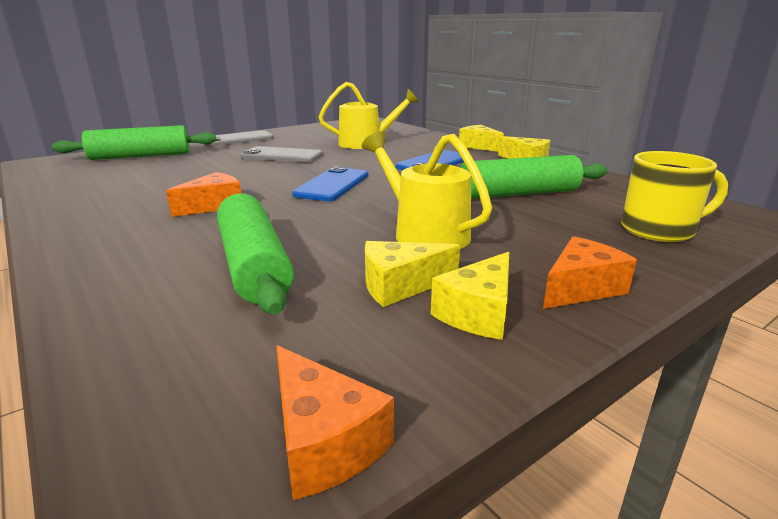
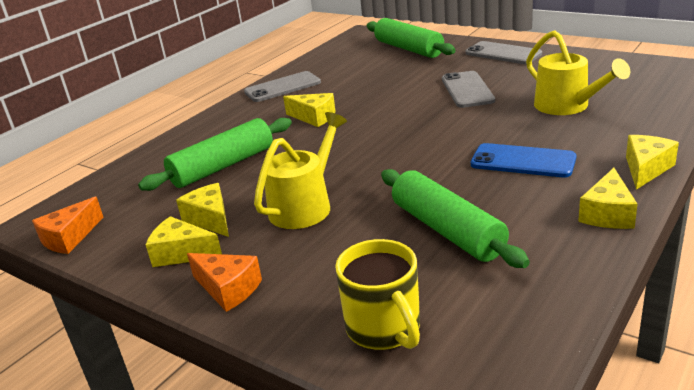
camera: 75 degrees right, 5 degrees up
orange cheese [166,172,241,217] -> yellow cheese [283,93,336,127]
blue phone [292,166,368,201] -> none
none -> grey phone [244,71,321,102]

